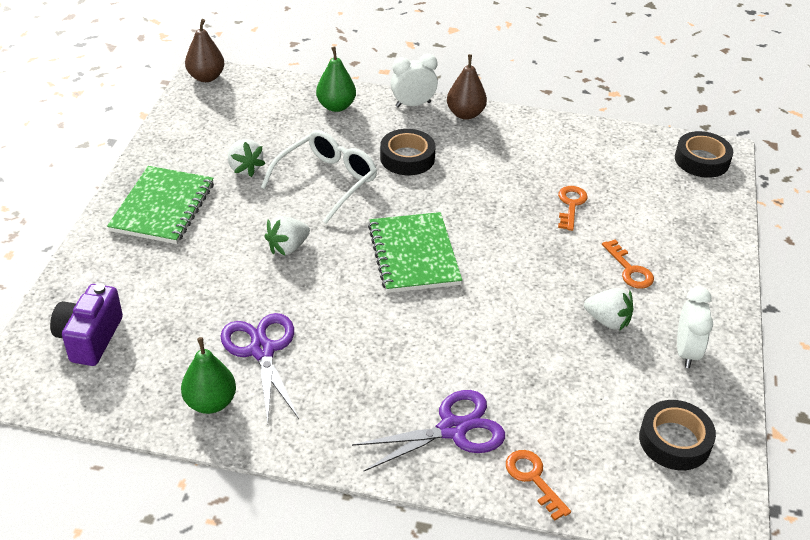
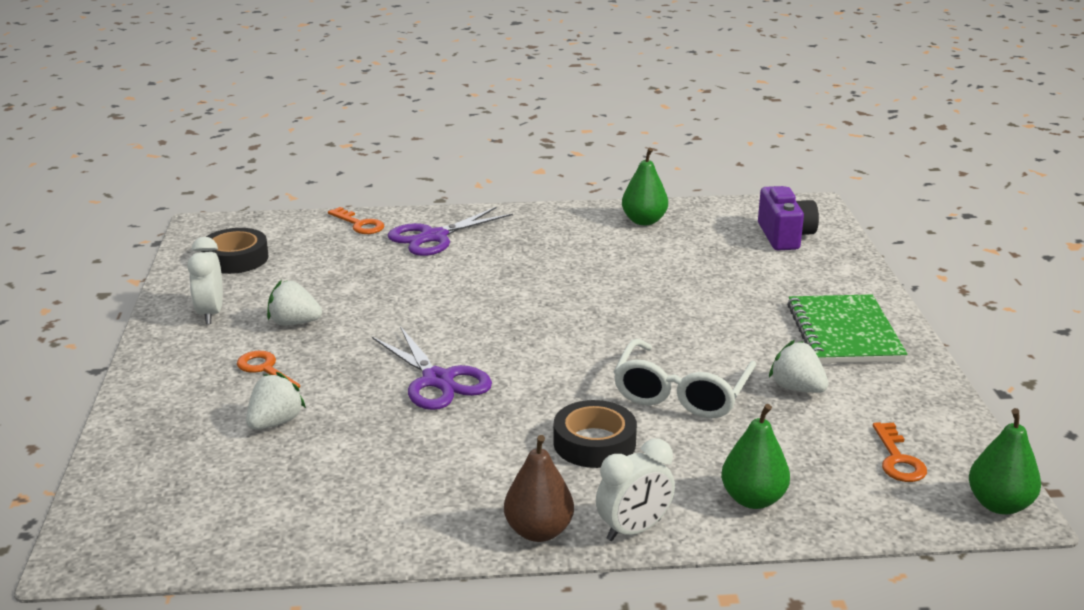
camera: 165 degrees right, 15 degrees down
brown pear [185,19,224,82] -> green pear [969,408,1041,515]
purple scissors [220,313,299,422] -> purple scissors moved to [372,326,492,410]
white strawberry [264,216,310,256] -> white strawberry moved to [246,372,306,430]
green notebook [368,212,462,293] -> none
orange key [558,186,588,231] -> orange key moved to [873,422,927,482]
black tape [675,131,733,178] -> none

